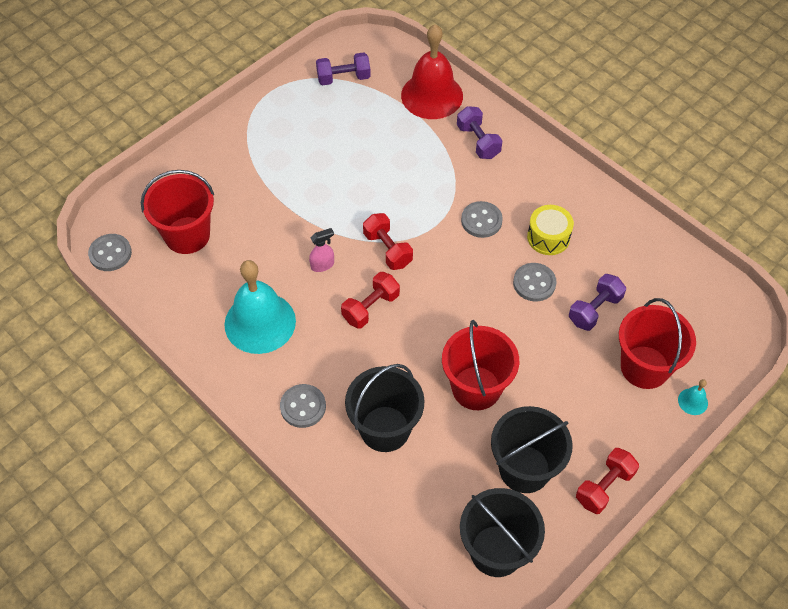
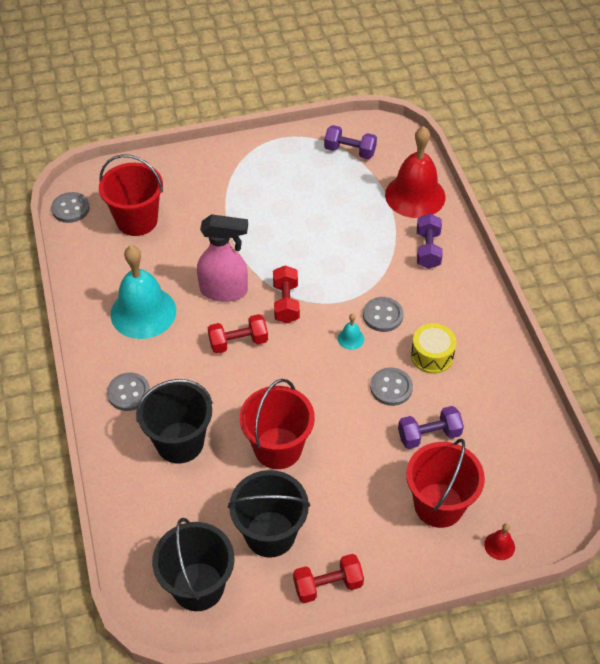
camera: 30 degrees right, 5 degrees down
pink spray bottle [309,228,334,272] -> pink spray bottle [197,214,248,302], size x2.08
turquoise bell [678,379,708,415] -> turquoise bell moved to [338,313,364,350]
none -> red bell [484,523,515,560]

